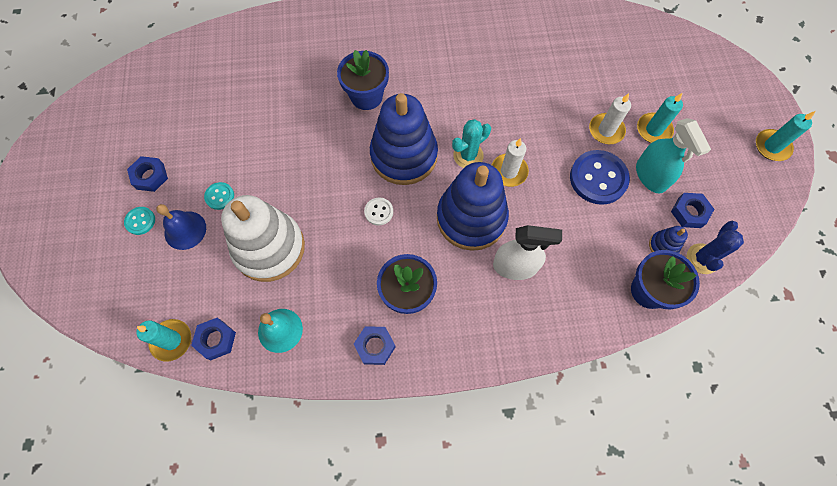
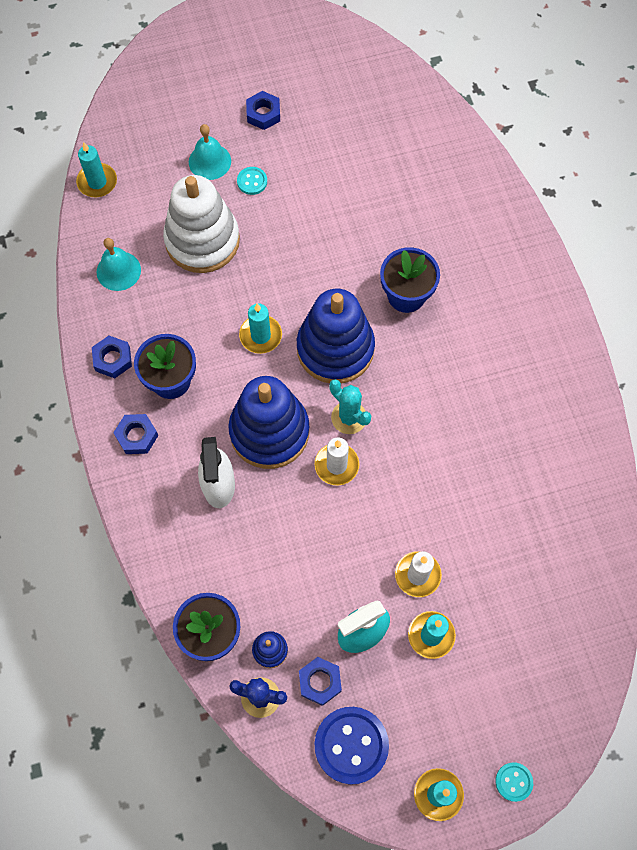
camera: 80 degrees right, 0 degrees up
turquoise button [124,207,155,235] -> turquoise button moved to [495,762,533,802]
blue bell [156,204,206,250] -> turquoise bell [189,124,231,180]
blue nut [191,318,236,360] -> blue nut moved to [113,414,158,454]
white button [364,197,393,226] -> turquoise candle [239,303,282,354]
blue button [570,150,630,205] -> blue button moved to [315,707,389,785]

